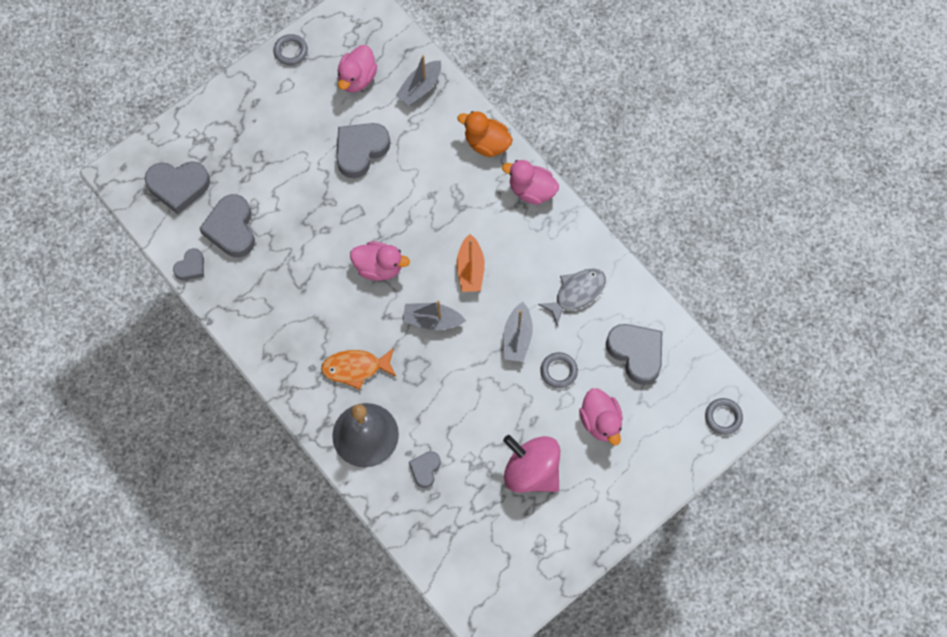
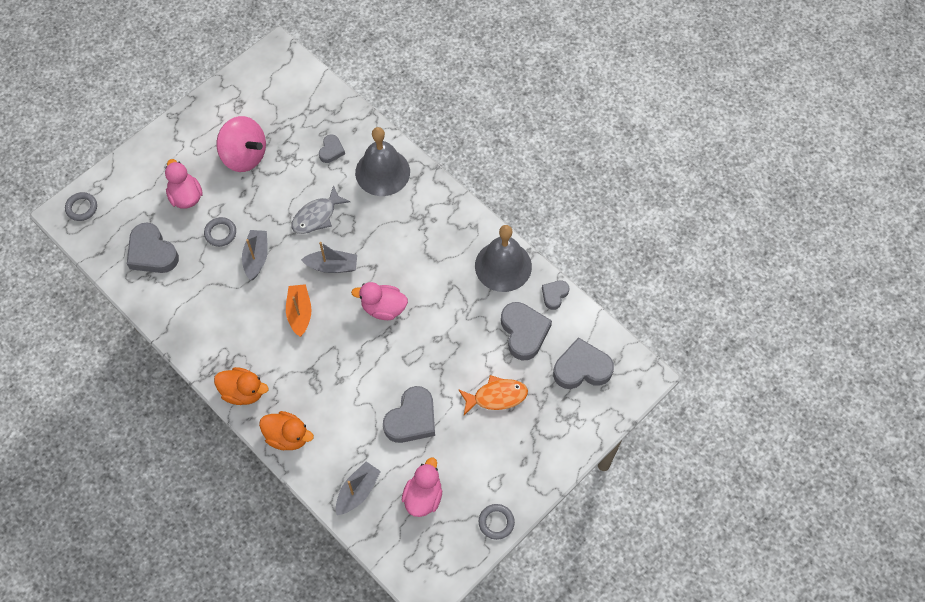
camera: 175 degrees right, 5 degrees down
orange fish [321,348,396,389] -> orange fish moved to [458,375,528,415]
pink duck [502,160,559,205] -> orange duck [214,367,268,405]
grey fish [538,268,606,325] -> grey fish moved to [291,185,350,234]
none -> grey bell [475,225,532,292]

